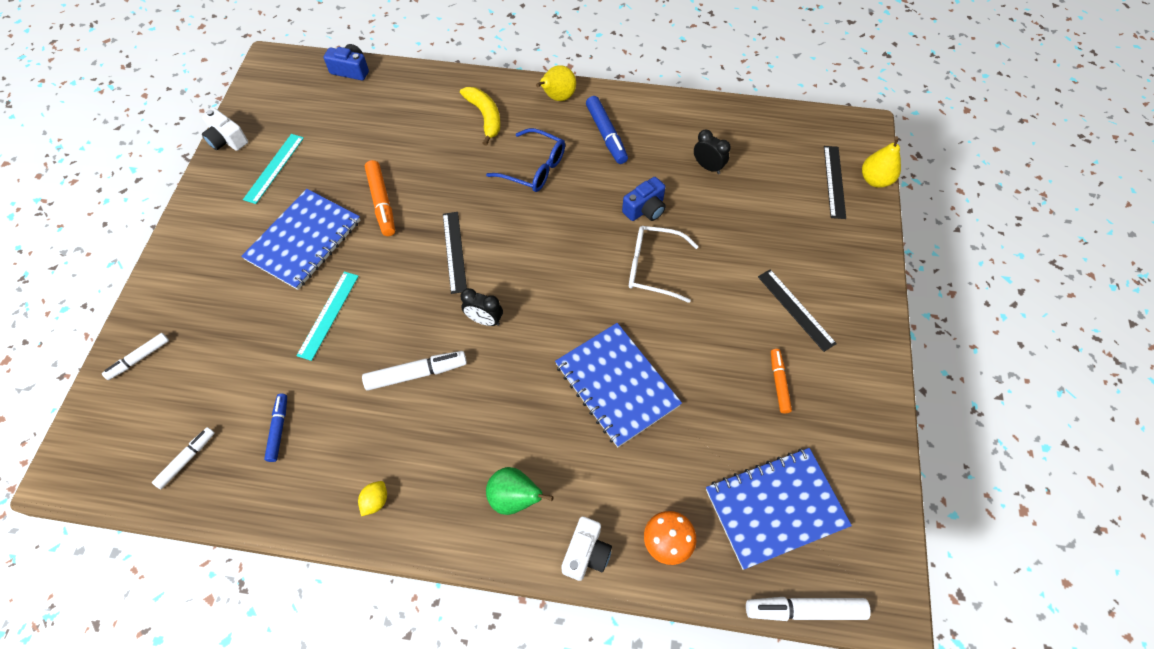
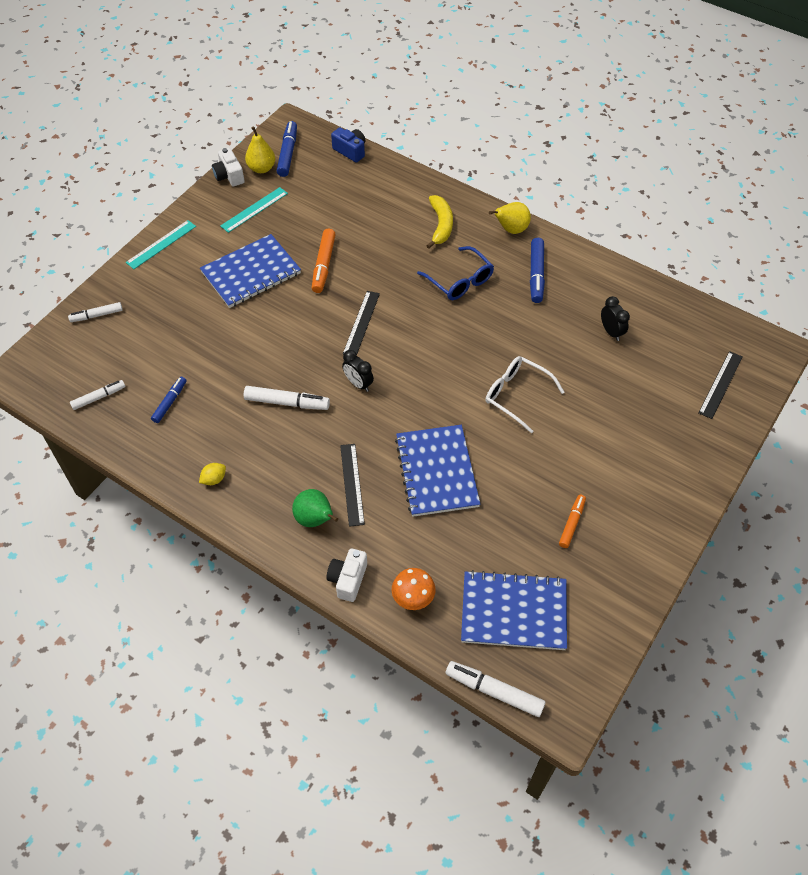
camera: 25 degrees right, 5 degrees down
turquoise ruler [296,271,359,361] -> turquoise ruler moved to [126,220,196,269]
white camera [561,516,612,581] -> white camera turned 150 degrees clockwise [327,548,367,602]
blue camera [622,177,666,221] -> none
black ruler [758,269,837,352] -> black ruler moved to [340,444,365,527]
yellow pear [862,136,901,188] -> yellow pear moved to [245,127,275,173]
none -> blue marker [277,121,297,177]

